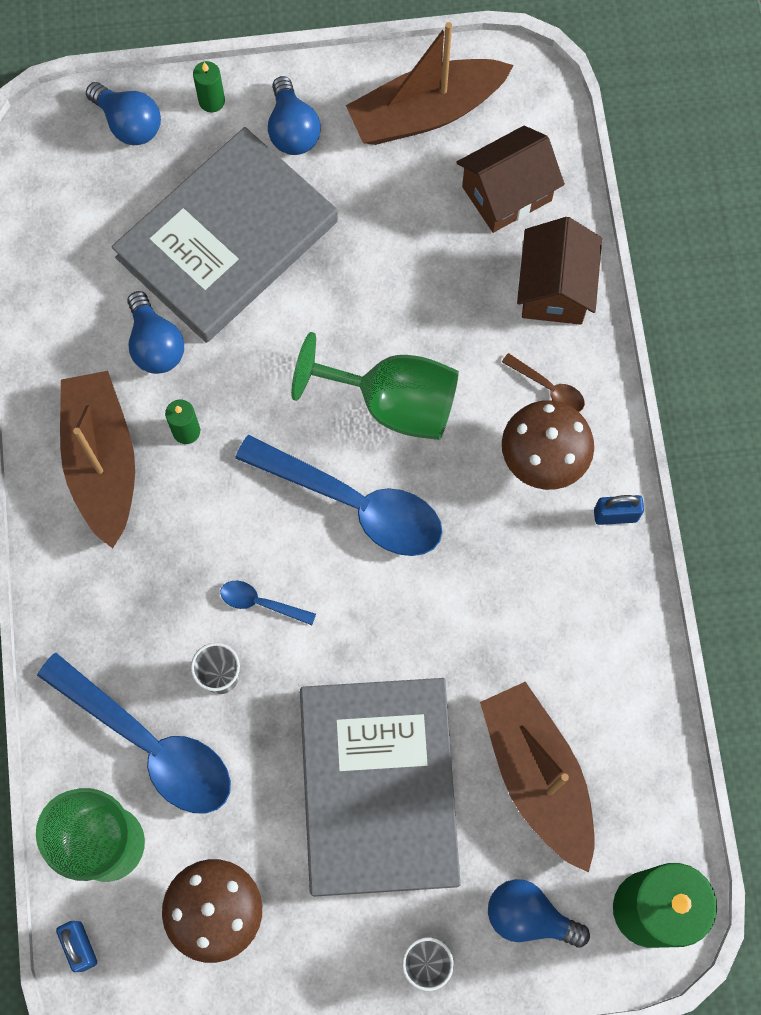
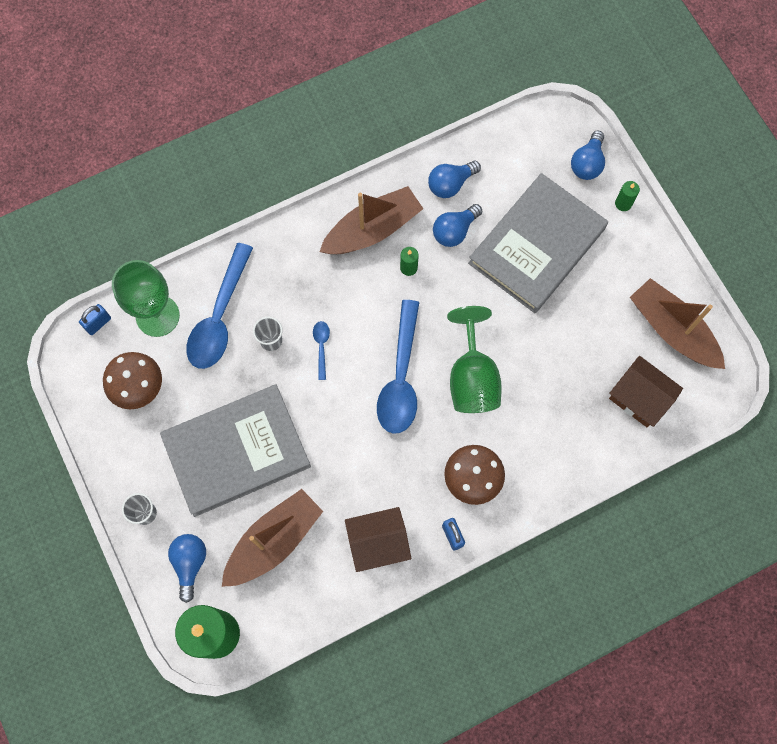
camera: 70 degrees right, 0 degrees up
grey book [111,127,338,343] -> grey book turned 75 degrees counterclockwise [468,173,608,313]
blue light bulb [268,76,321,155] -> blue light bulb moved to [428,161,481,198]
brown spoon [502,353,585,412] -> none
brown house [517,217,602,325] -> brown house moved to [345,507,411,572]

